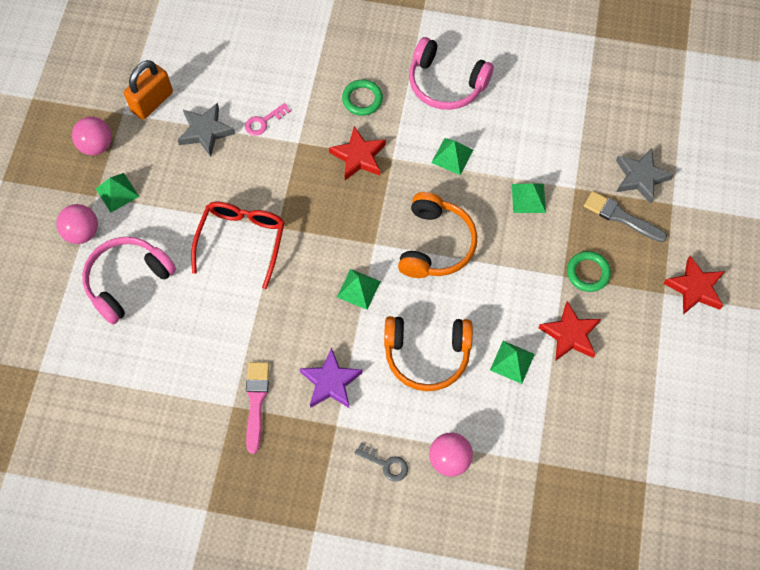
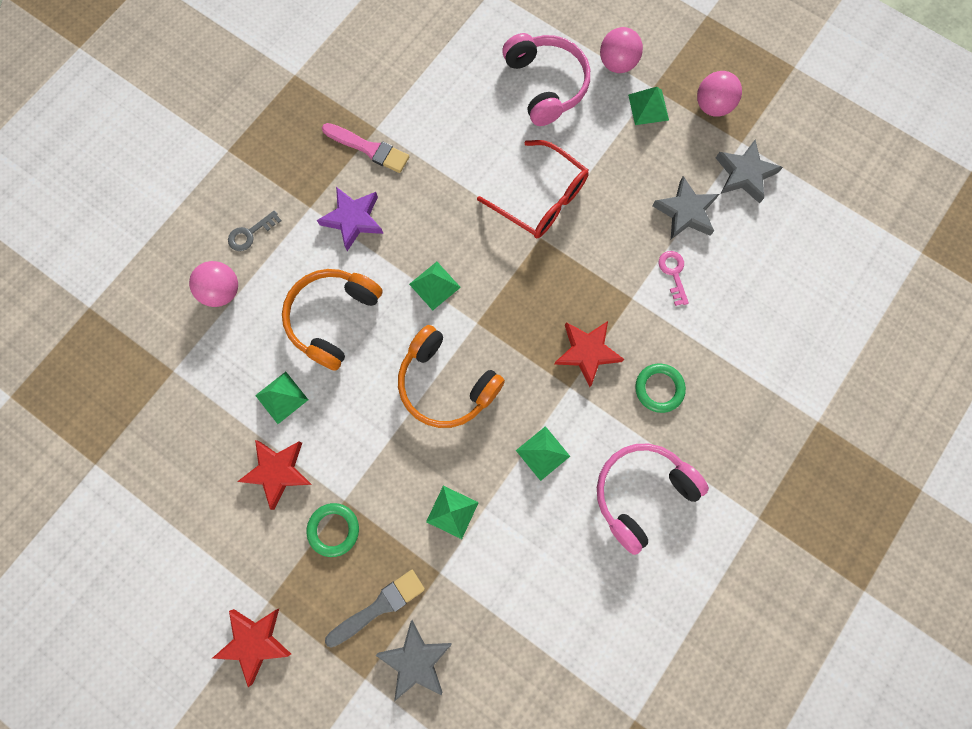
camera: 115 degrees right, 10 degrees up
orange padlock [124,60,173,120] -> grey star [716,140,783,204]

